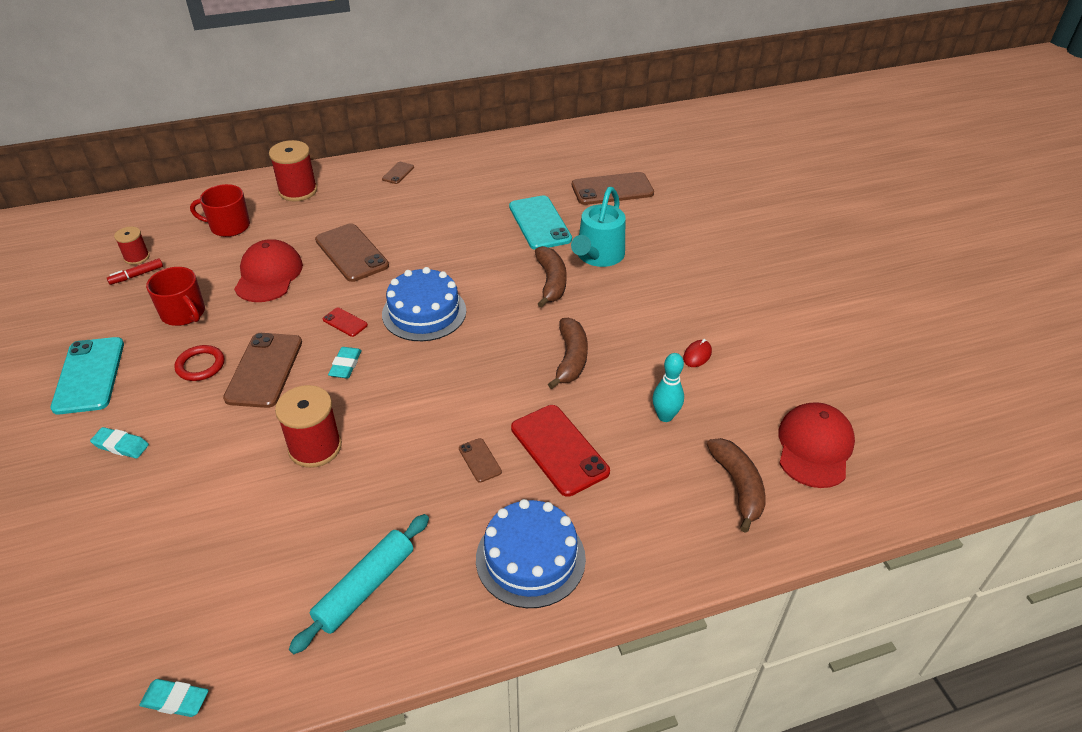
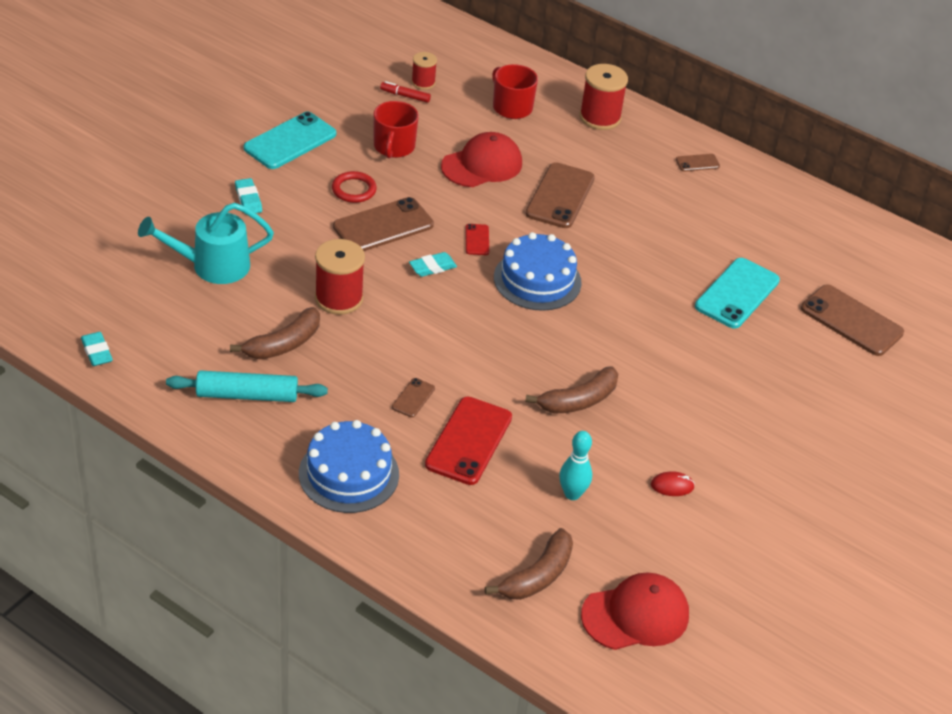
camera: 50 degrees right, 0 degrees up
brown banana [535,246,567,308] -> brown banana moved to [230,307,320,359]
turquoise watering can [571,187,625,267] -> turquoise watering can moved to [138,203,274,284]

